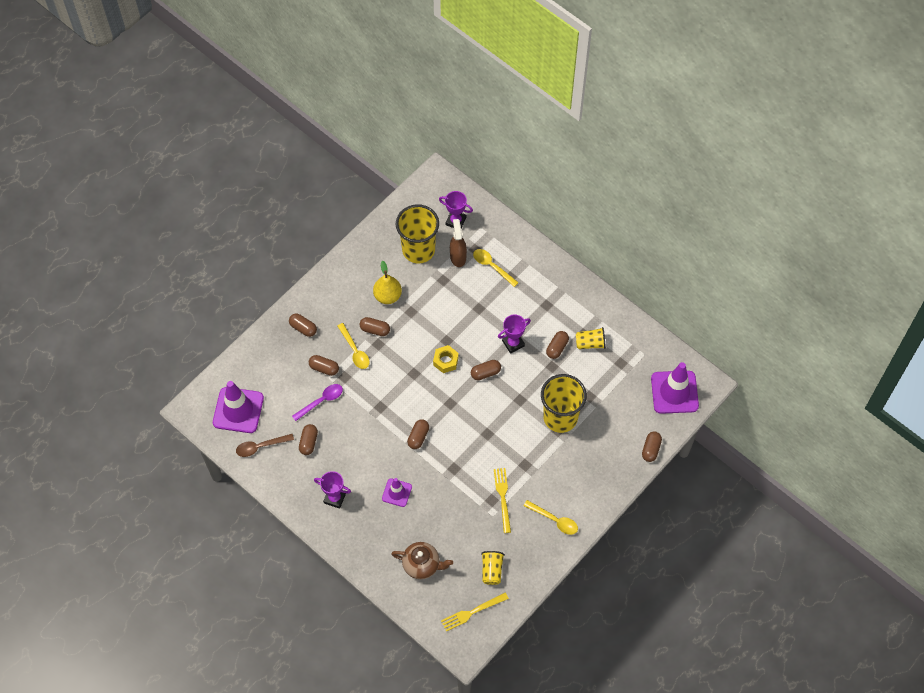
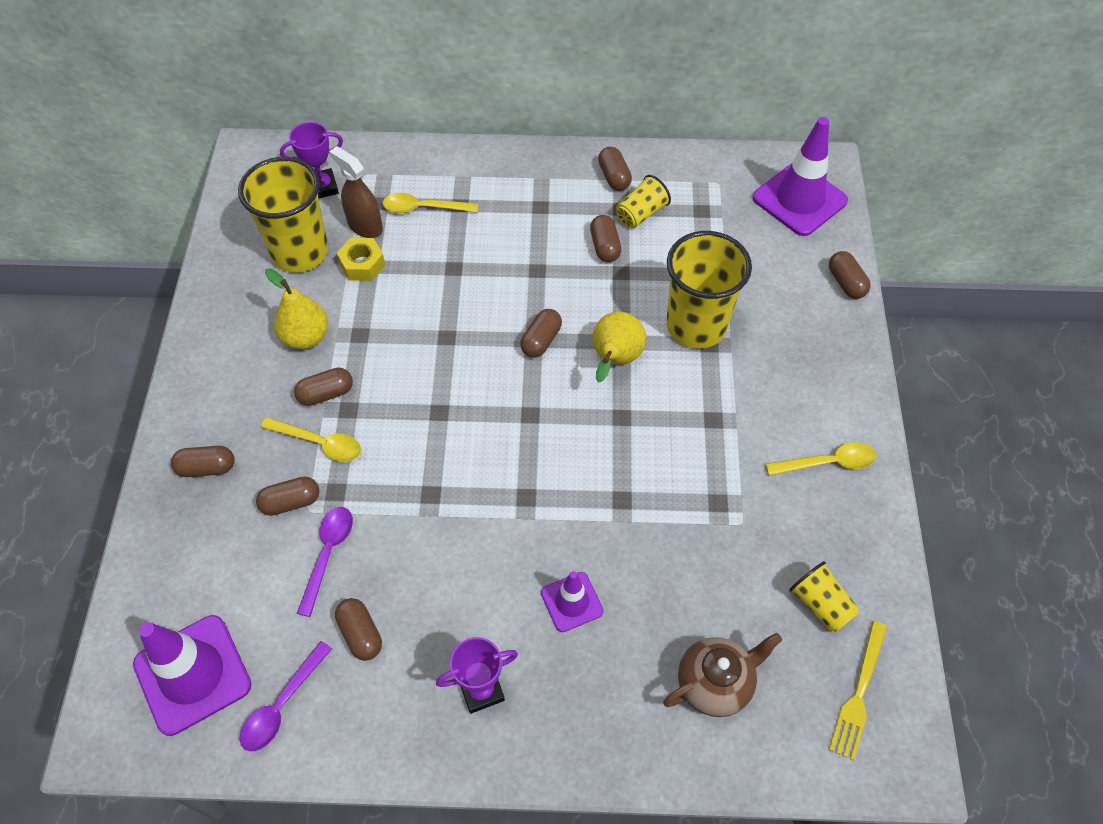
camera: 40 degrees left, 5 degrees down
brown spoon [236,434,294,457] -> purple spoon [240,641,332,751]
brown capsule [407,419,429,449] -> brown capsule moved to [598,147,632,191]
yellow nut [433,345,459,373] -> yellow nut moved to [337,238,385,281]
yellow fork [494,468,511,533] -> none
purple trophy [498,315,531,354] -> none
none -> yellow pear [593,312,646,383]

